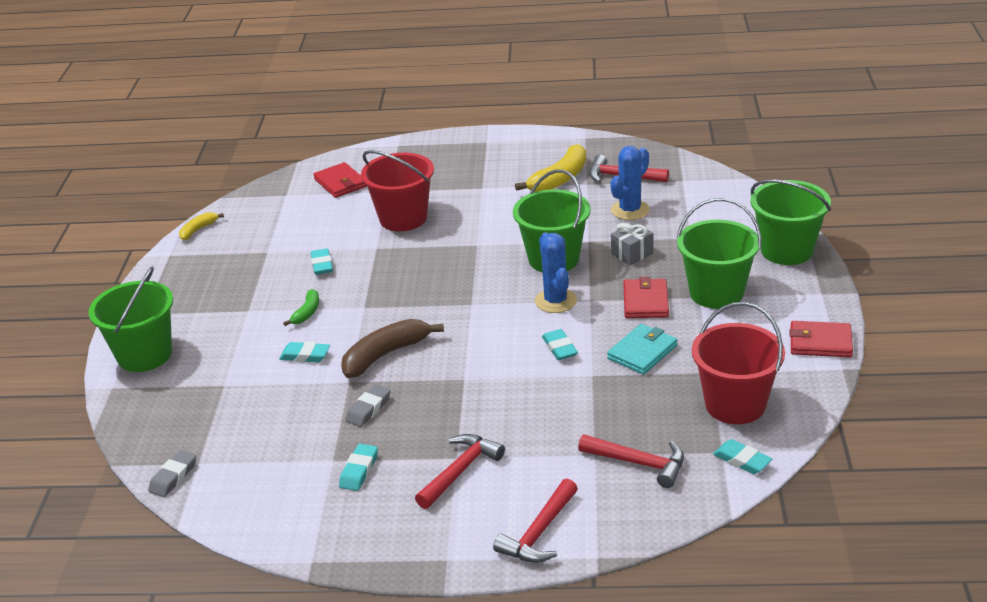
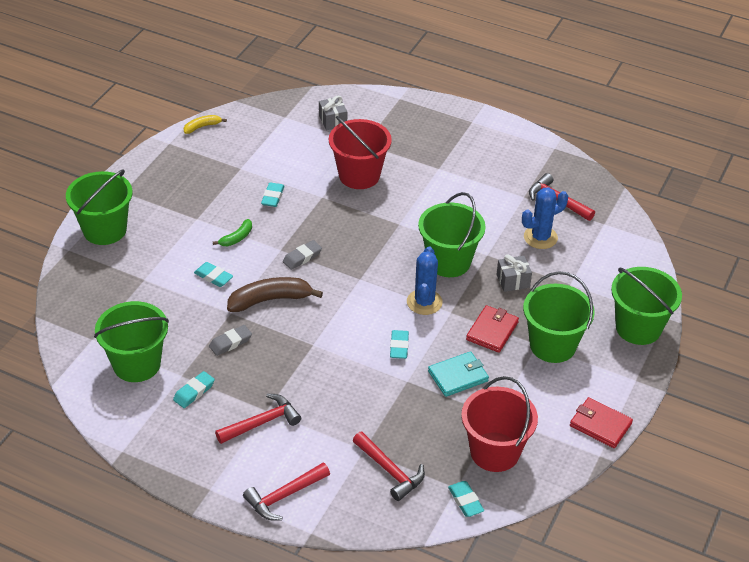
camera: 20 degrees right, 10 degrees up
grey eraser [148,450,196,497] -> grey eraser moved to [283,240,322,270]
red wallet [313,162,367,198] -> grey gift [319,96,347,130]
yellow banana [515,144,586,192] -> none
none -> green bucket [94,301,169,382]

